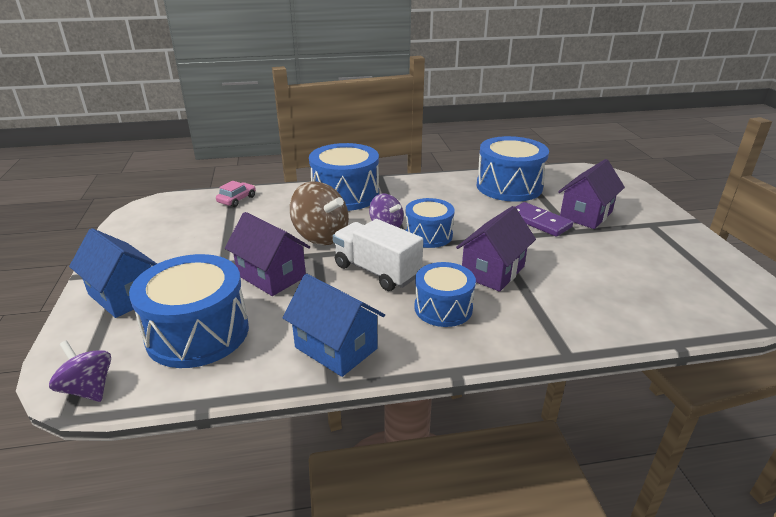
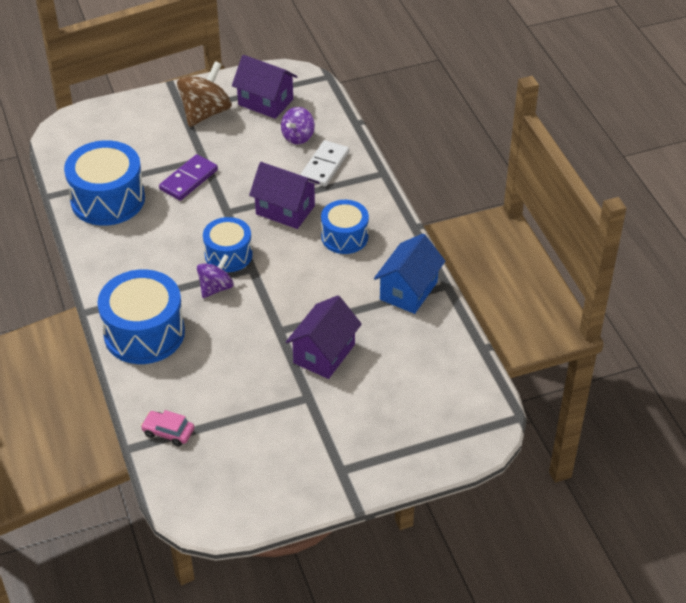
camera: 100 degrees left, 15 degrees up
purple spinning top [49,341,111,402] -> purple spinning top moved to [281,107,315,145]
blue house [69,228,157,318] -> none
blue drum [129,254,249,368] -> none
brown spinning top [289,181,349,245] -> brown spinning top moved to [177,61,232,127]
white truck [333,219,423,291] -> none
purple house [558,159,625,229] -> purple house moved to [232,55,298,119]
none -> white domino [300,140,349,187]

